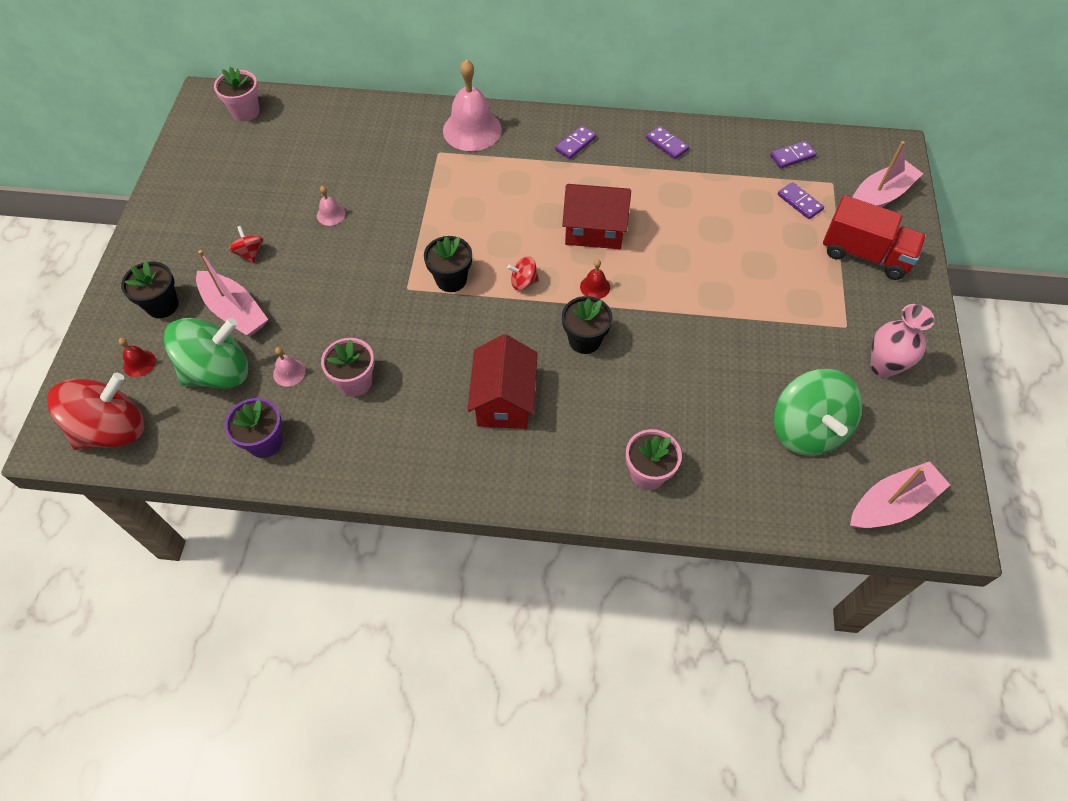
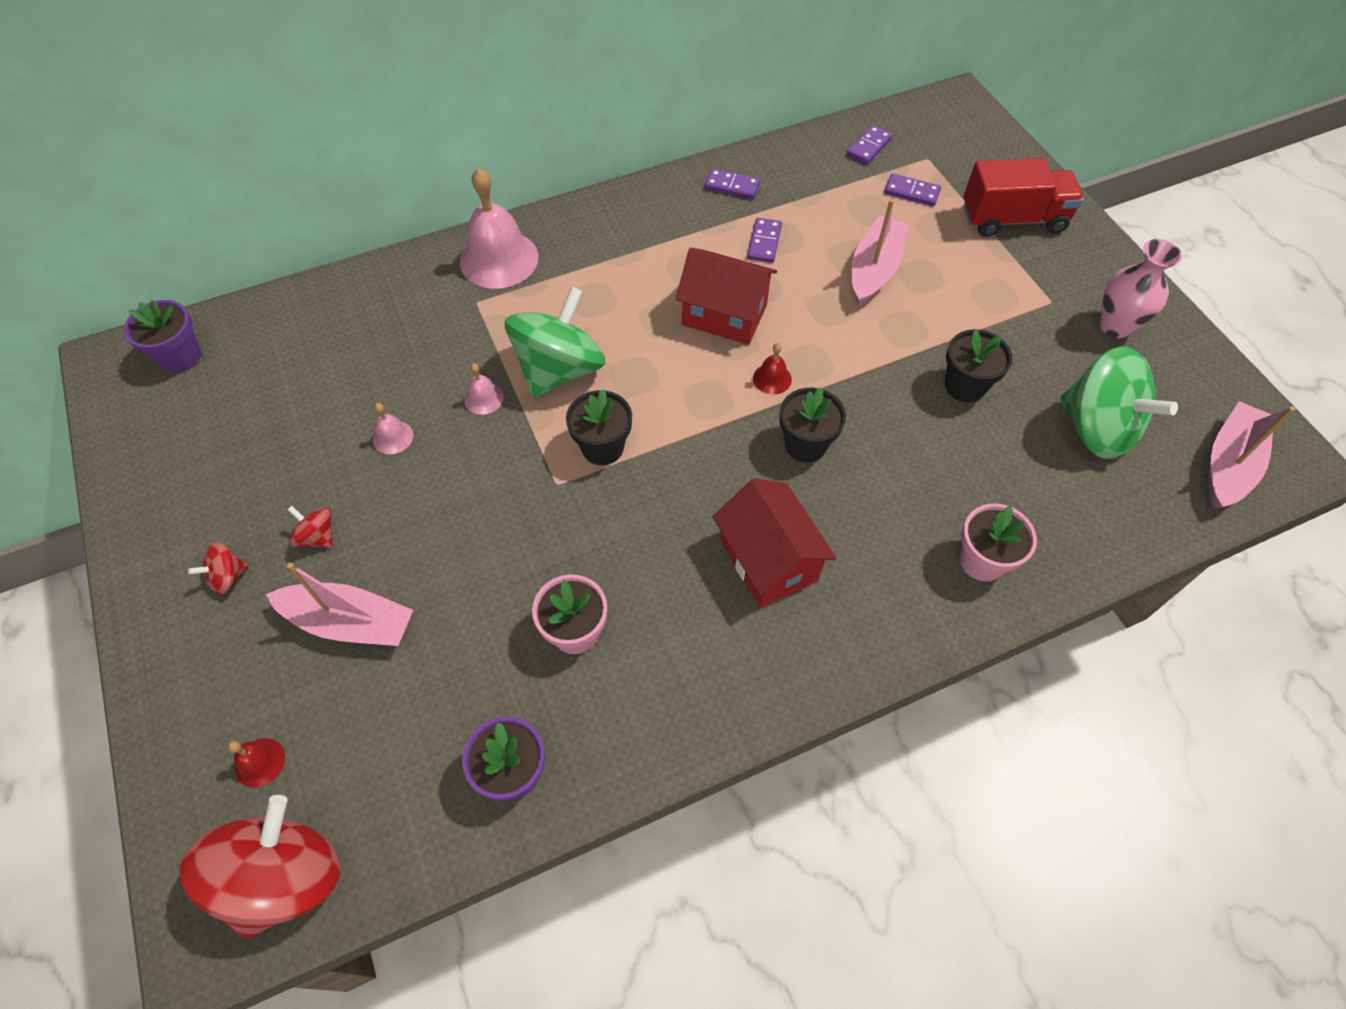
camera: 30 degrees left, 0 degrees up
black flower pot [121,261,179,318] -> black flower pot moved to [945,329,1013,403]
green spinning top [164,318,248,389] -> green spinning top moved to [505,286,605,398]
pink flower pot [214,67,259,121] -> purple flower pot [124,300,201,372]
pink bell [273,347,306,387] -> pink bell moved to [464,363,504,415]
red spinning top [507,256,539,290] -> red spinning top moved to [188,542,248,595]
purple domino [555,125,596,159] -> purple domino moved to [747,218,782,263]
red house [562,184,631,249] -> red house turned 45 degrees clockwise [676,248,777,345]
pink boat [852,141,923,207] -> pink boat moved to [851,199,909,306]

